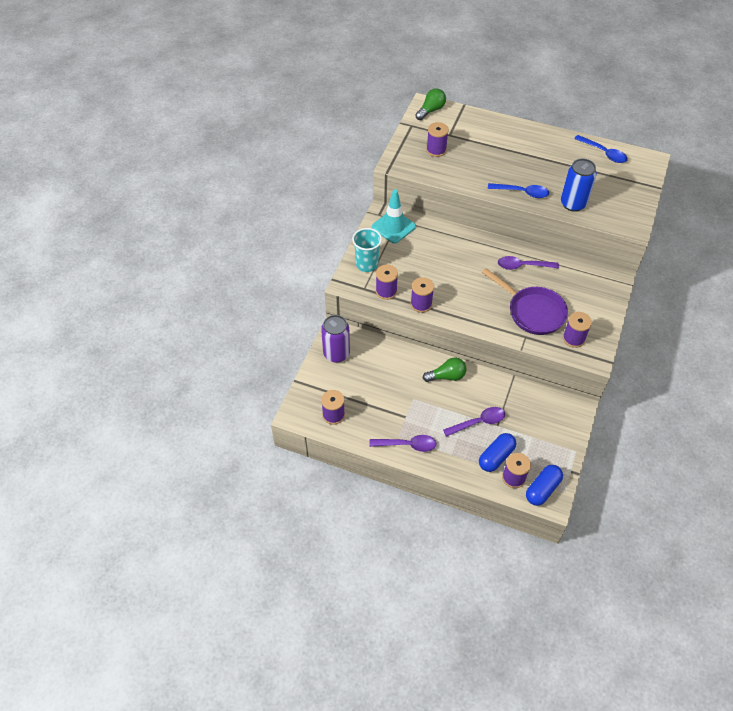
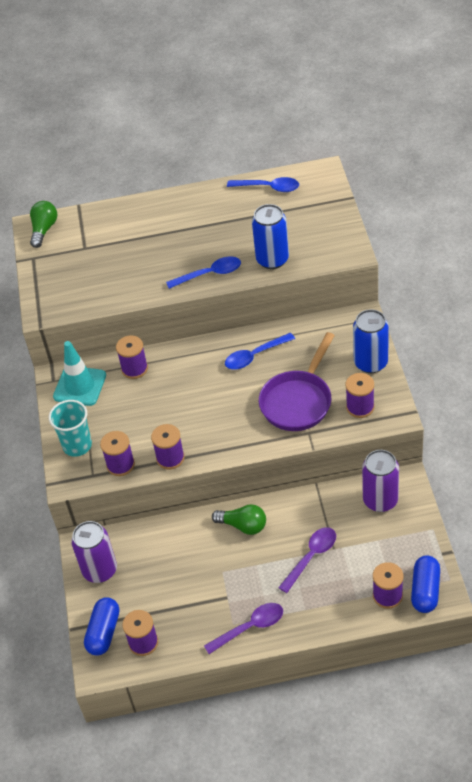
camera: 25 degrees left, 5 degrees down
green light bulb [422,358,466,382] -> green light bulb turned 60 degrees clockwise [212,504,266,535]
purple spool [426,122,449,157] -> purple spool moved to [116,335,148,379]
blue capsule [479,433,516,472] -> blue capsule moved to [84,597,119,656]
purple pan [482,268,568,335] -> purple pan turned 105 degrees clockwise [259,332,335,431]
purple spoon [498,256,559,270] -> blue spoon [225,333,295,369]
none -> blue can [353,309,389,373]
none -> purple can [362,450,399,512]

